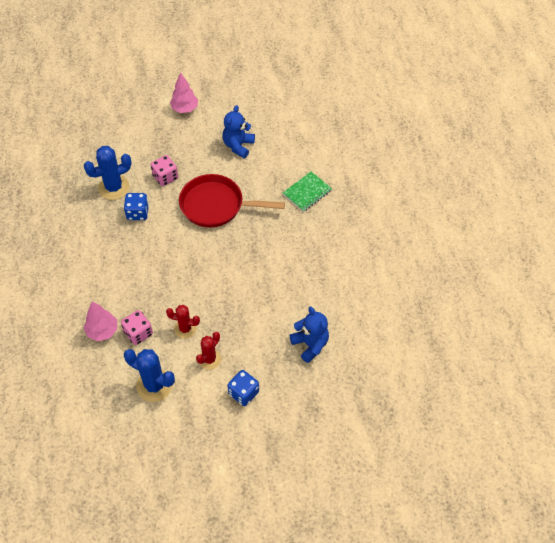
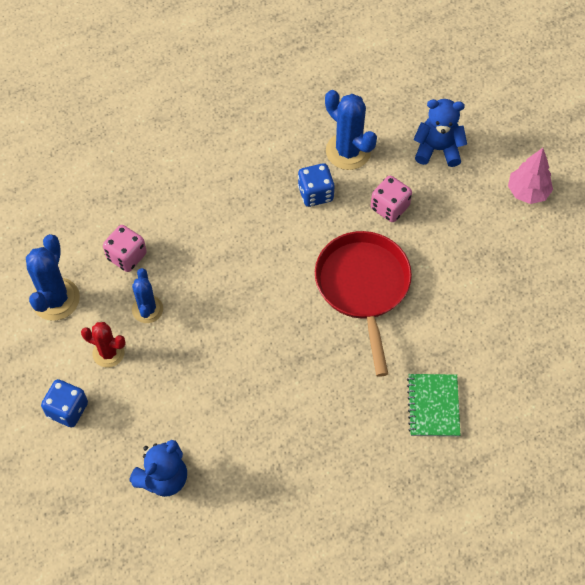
camera: 75 degrees right, 5 degrees up
pink tree [83,302,117,341] -> none
red cactus [166,305,200,339] -> blue cactus [132,268,163,323]
blue teddy bear [223,105,255,158] -> blue teddy bear moved to [414,99,467,167]
green notebook [283,172,332,212] -> green notebook turned 60 degrees clockwise [407,374,460,437]

